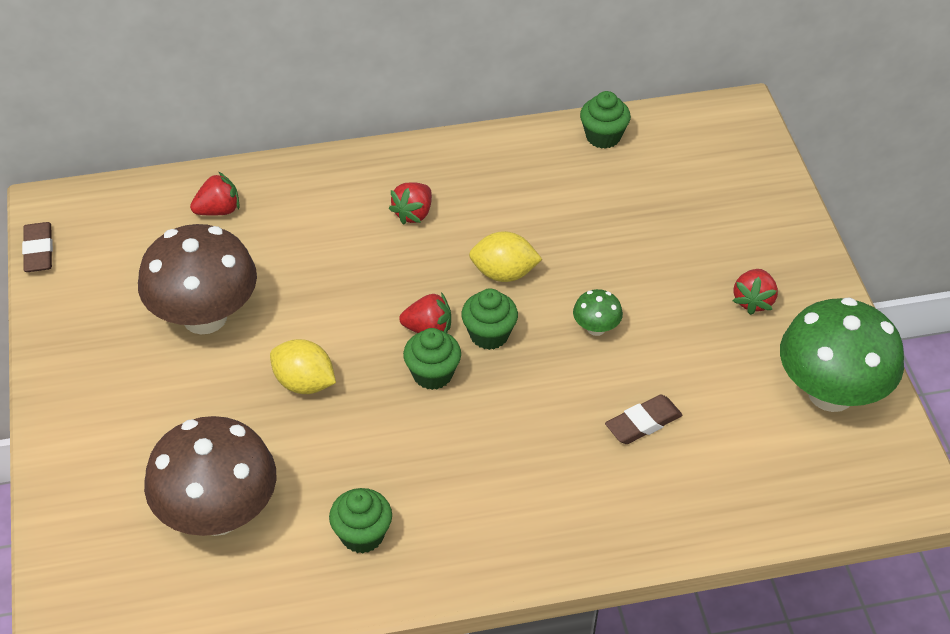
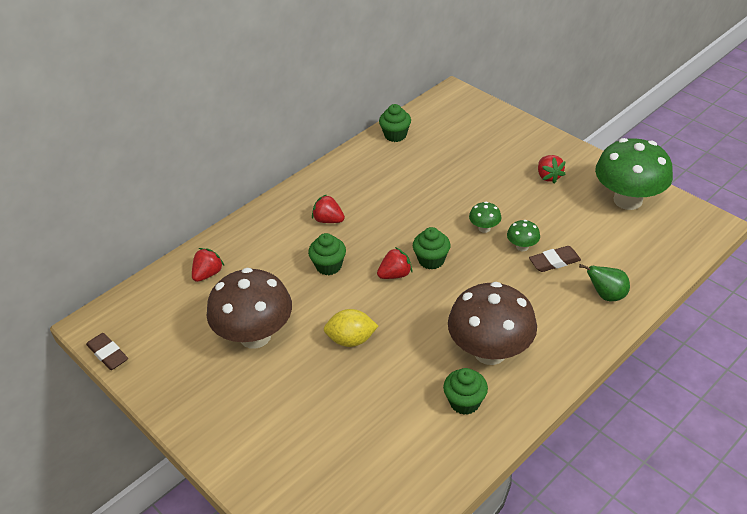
camera: 30 degrees left, 5 degrees down
brown mushroom [144,416,277,536] -> brown mushroom moved to [448,282,537,365]
red strawberry [388,182,432,225] -> red strawberry turned 120 degrees clockwise [312,194,345,223]
green cupcake [403,328,461,390] -> green cupcake moved to [308,233,346,275]
yellow lemon [469,231,542,282] -> none
brown eraser [605,395,682,444] -> brown eraser turned 45 degrees clockwise [529,246,581,272]
none -> green mushroom [507,220,540,251]
none -> green pear [579,264,630,301]

